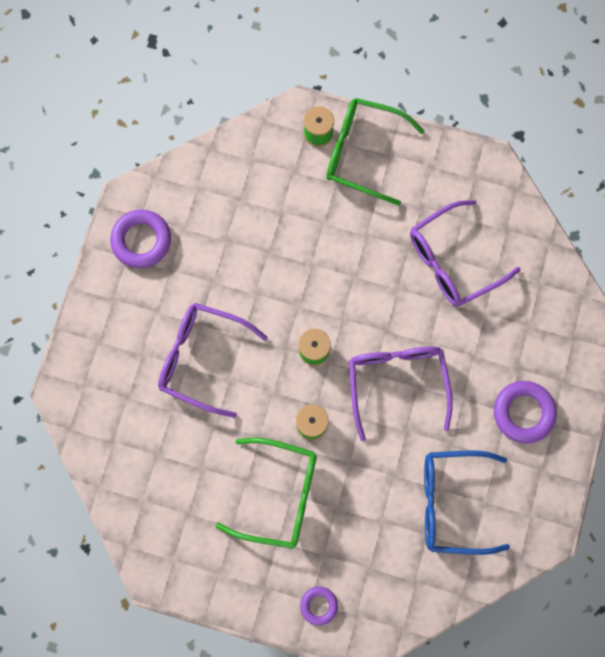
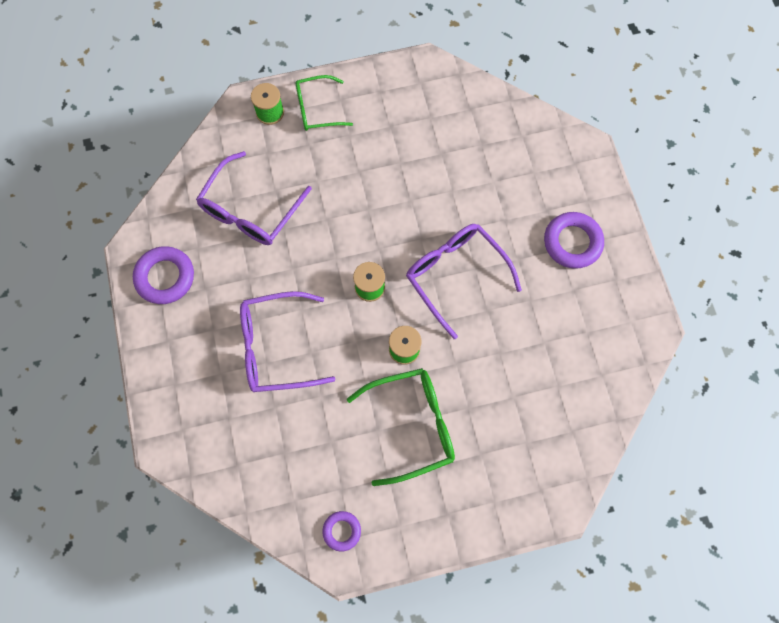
camera: 30 degrees left, 5 degrees down
purple ring [300,587,338,626] -> purple ring moved to [322,511,361,552]
green glasses [326,98,424,206] -> green glasses [295,75,353,131], size x0.65
purple glasses [410,200,520,307] -> purple glasses moved to [196,151,312,245]
blue glasses [424,451,510,555] -> none

